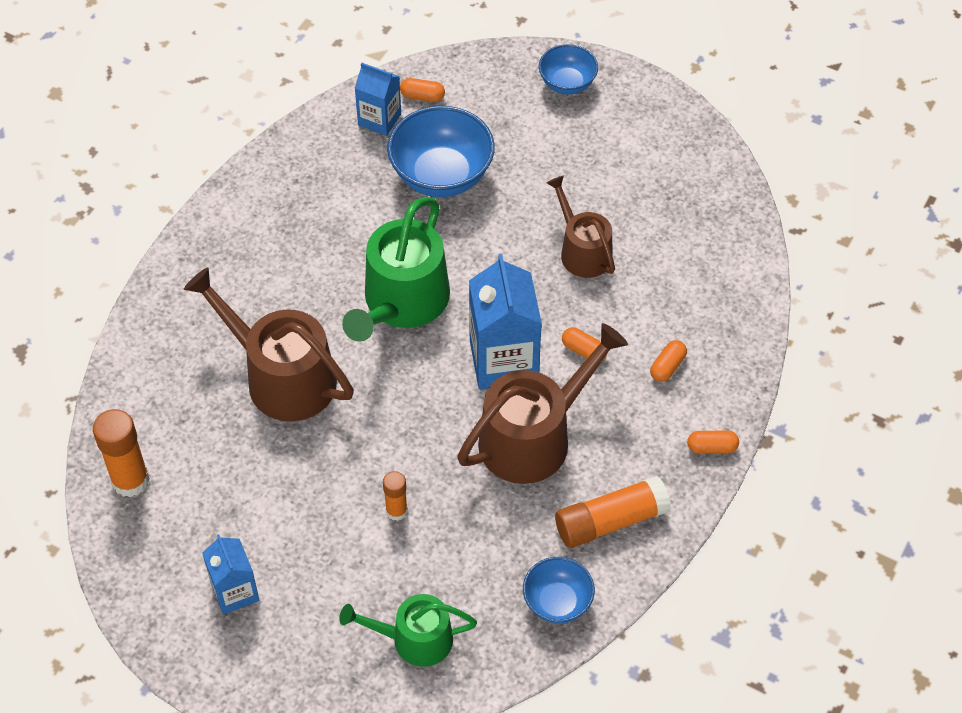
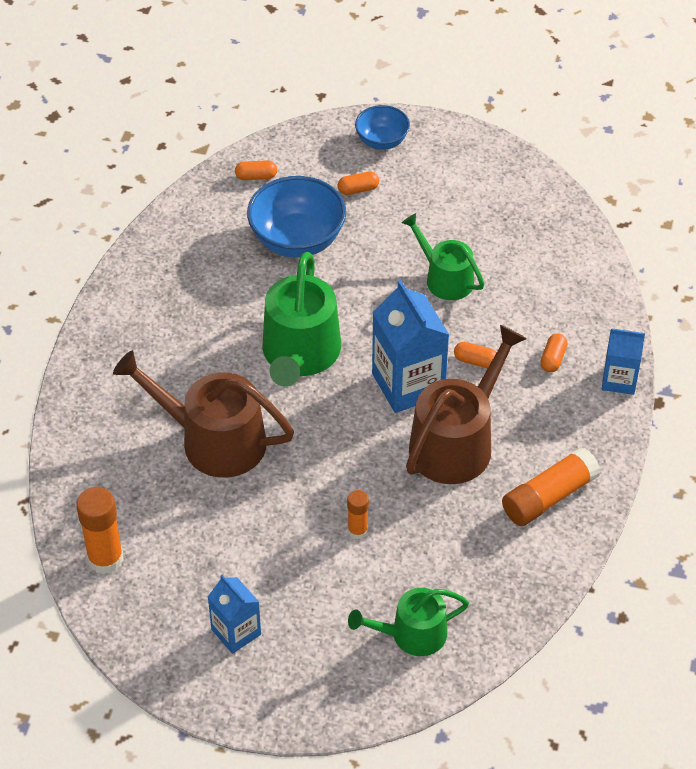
camera: 15 degrees left, 5 degrees down
blue carton [355,63,401,136] -> blue carton moved to [602,328,645,395]
blue bowl [523,557,595,624] -> none
brown watering can [546,175,615,278] -> green watering can [402,213,484,300]
orange capsule [687,430,739,454] -> orange capsule moved to [338,172,379,195]

